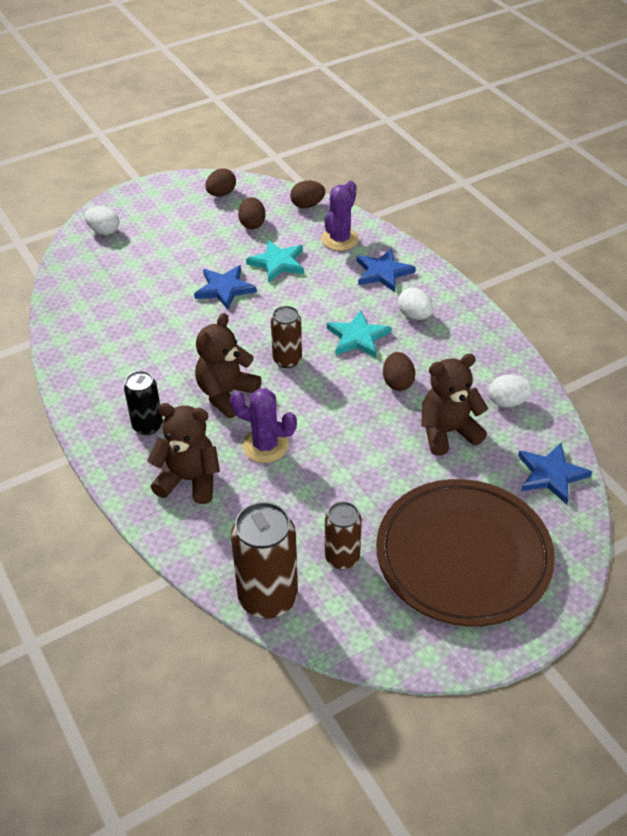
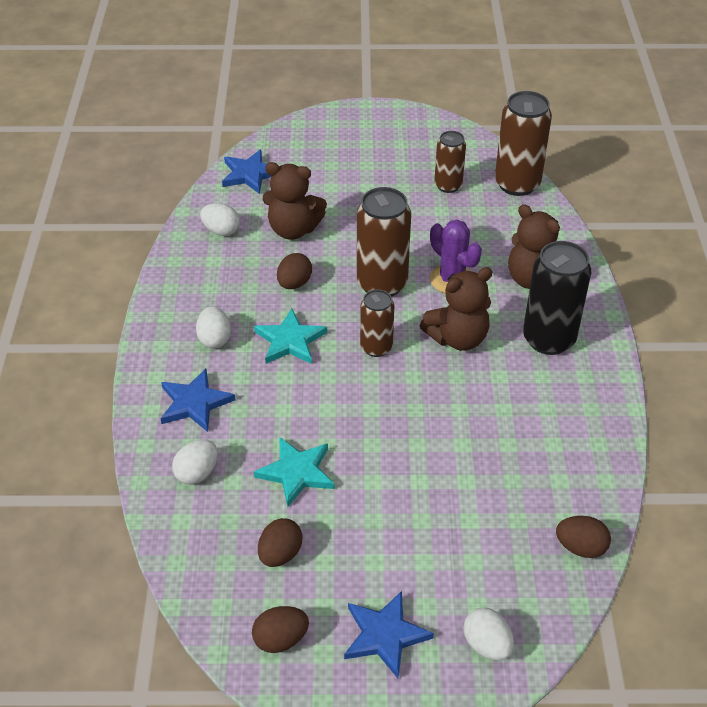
camera: 150 degrees left, 0 degrees up
black can [124,371,163,435] -> black can [523,241,591,355], size x1.66
blue star [194,265,257,310] -> blue star moved to [344,591,434,678]
brown egg [290,180,325,208] -> brown egg moved to [556,516,611,558]
purple cactus [321,181,359,251] -> white egg [172,439,218,484]
brown plate [376,479,555,626] -> none
none -> brown can [357,187,411,297]

